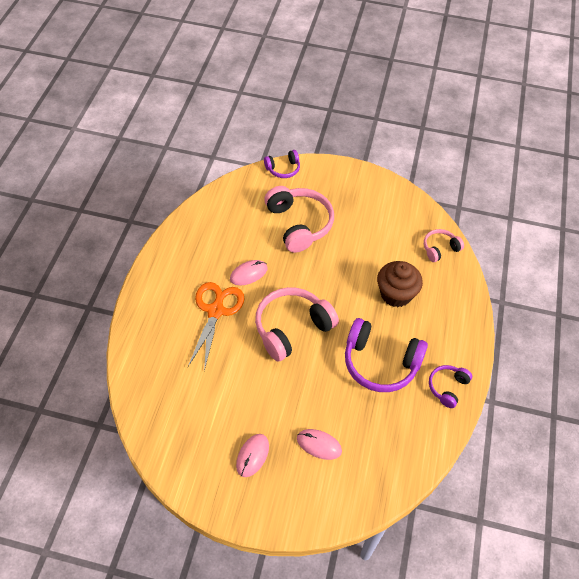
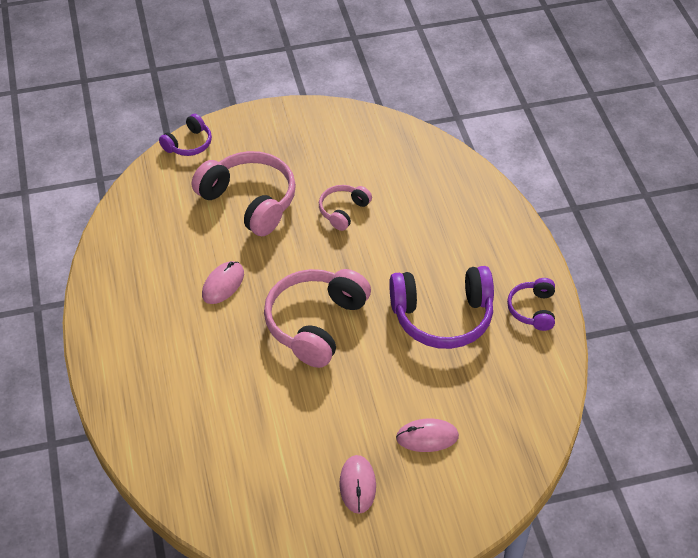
camera: 25 degrees left, 5 degrees down
orange scissors [188,282,245,371] -> none
brown cupcake [377,261,423,307] -> none
pink headphones [424,229,464,262] -> pink headphones moved to [319,185,372,231]

